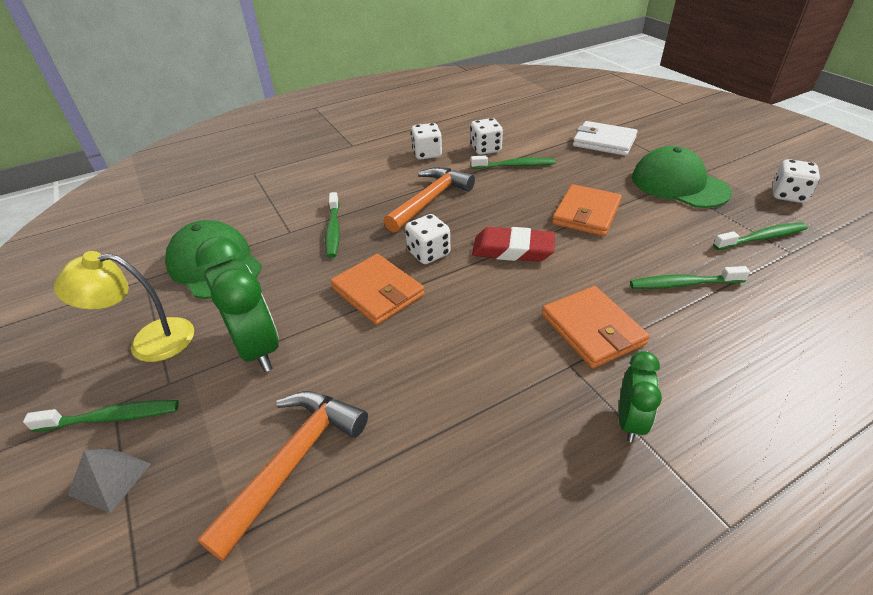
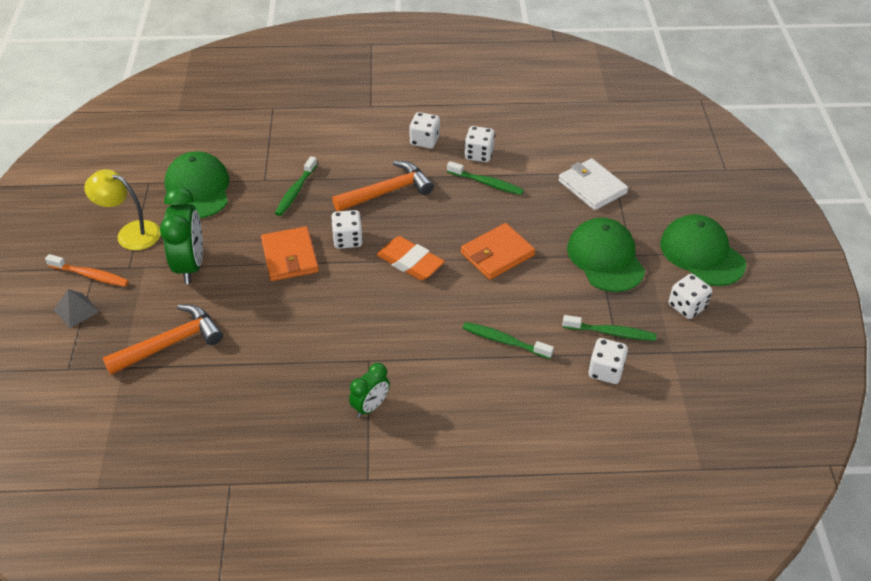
camera: 25 degrees right, 5 degrees up
green toothbrush [23,400,179,432] -> orange toothbrush [45,254,129,287]
red eraser [472,227,555,262] -> orange eraser [376,236,445,280]
orange wallet [542,286,650,368] -> none
none -> white dice [588,338,628,384]
none -> green cap [660,214,746,286]

